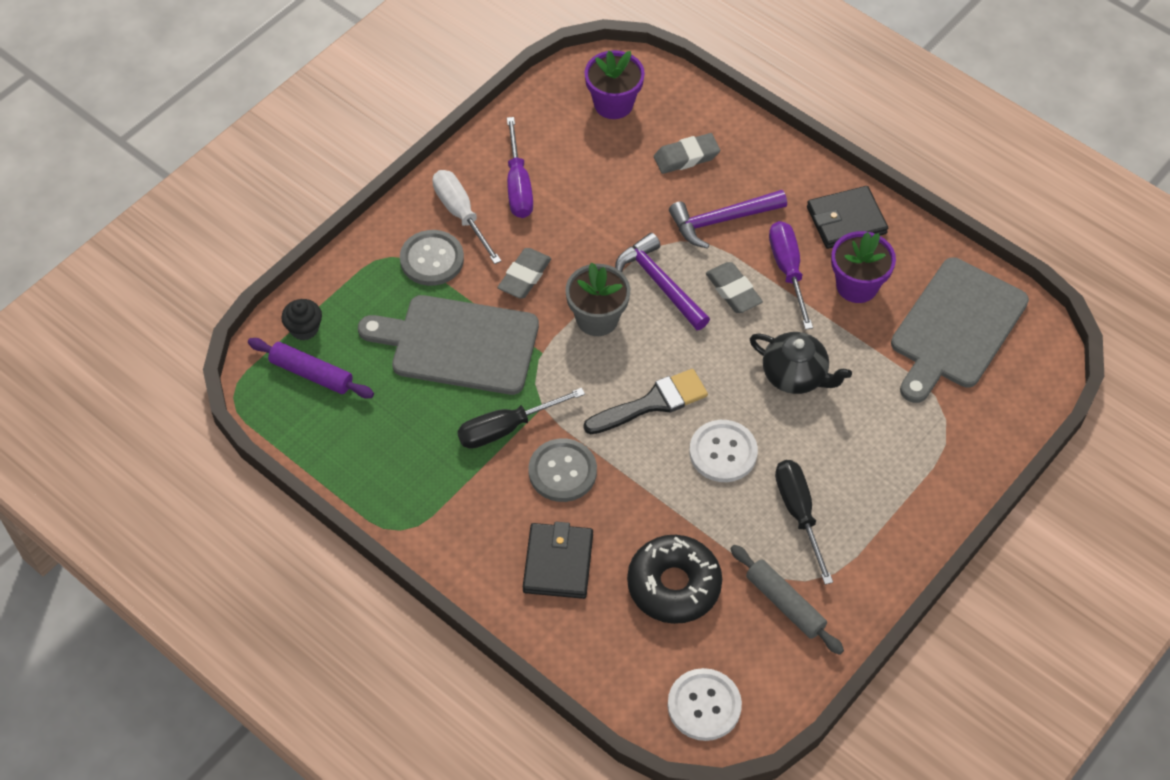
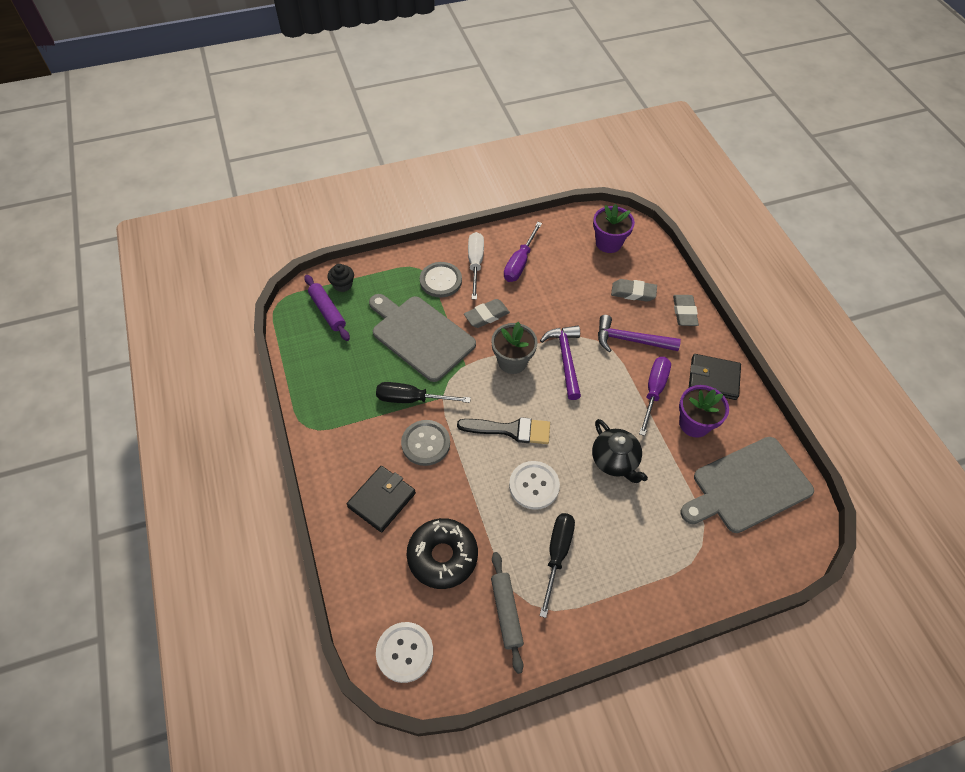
camera: 30 degrees right, 0 degrees up
grey eraser [706,262,763,313] -> grey eraser moved to [673,295,699,326]

